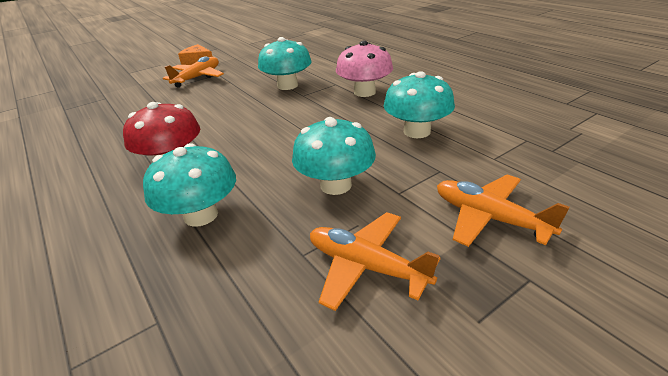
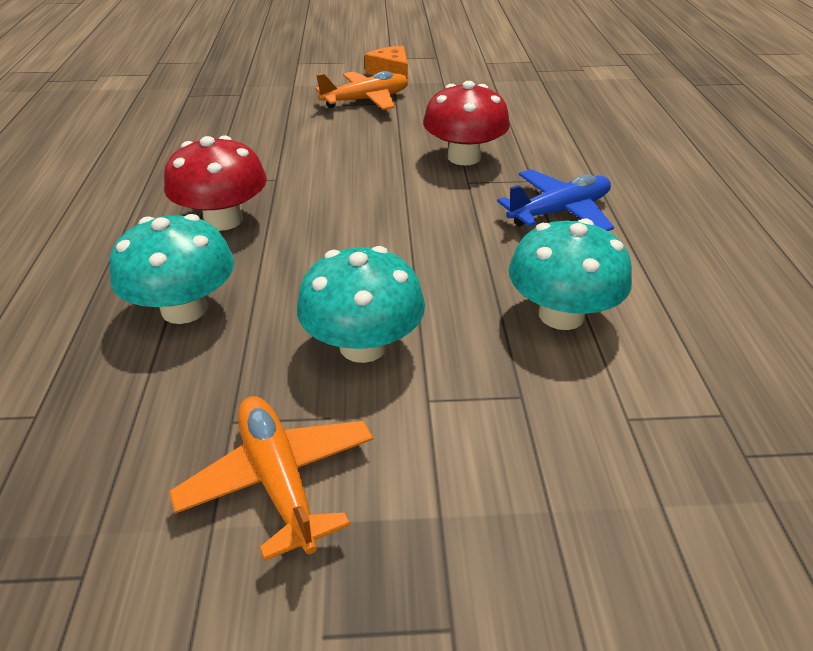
camera: 30 degrees right, 5 degrees up
turquoise mushroom [258,37,311,90] -> red mushroom [423,81,510,165]
pink mushroom [336,40,393,97] -> blue plane [497,169,614,231]
orange plane [437,175,570,247] -> none

